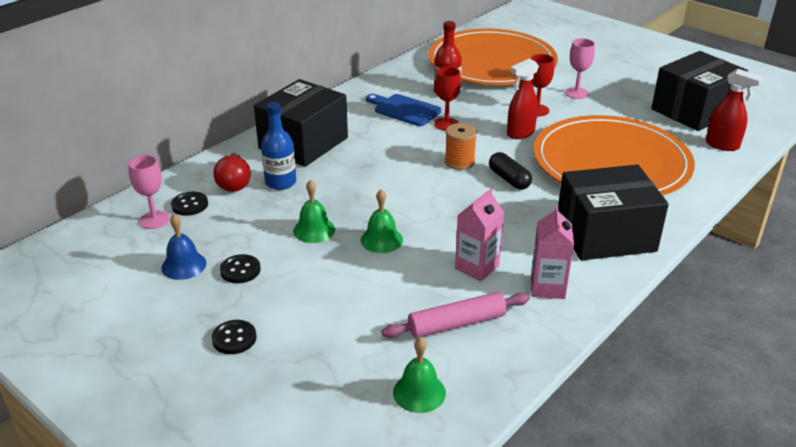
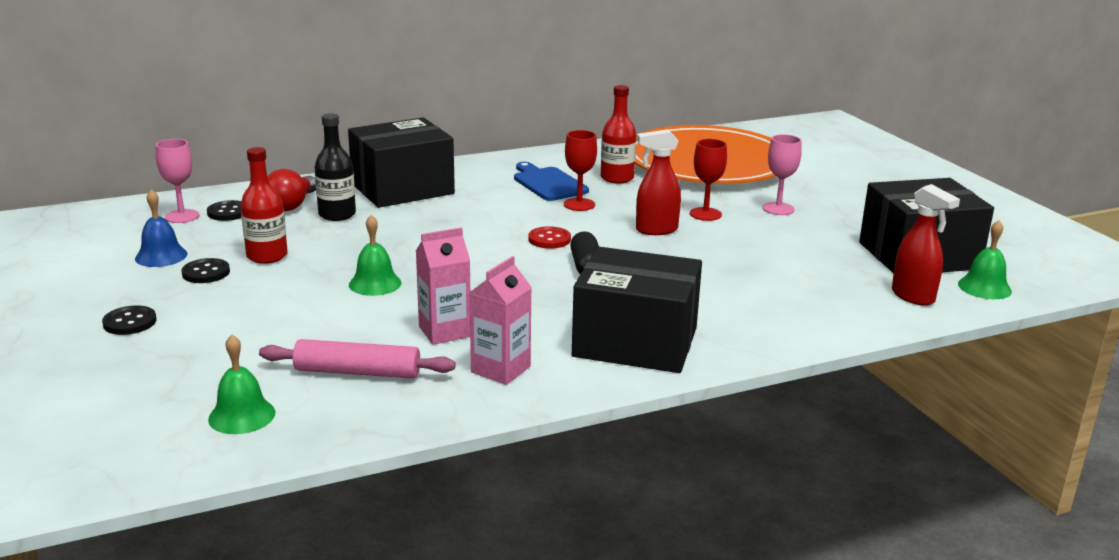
camera: 25 degrees right, 10 degrees down
blue bottle [261,102,296,190] -> black bottle [315,113,356,221]
green bell [293,180,335,243] -> green bell moved to [958,220,1012,299]
orange spool [445,123,477,170] -> red button [528,226,571,249]
orange plate [534,115,695,195] -> none
none -> red bottle [241,147,288,264]

